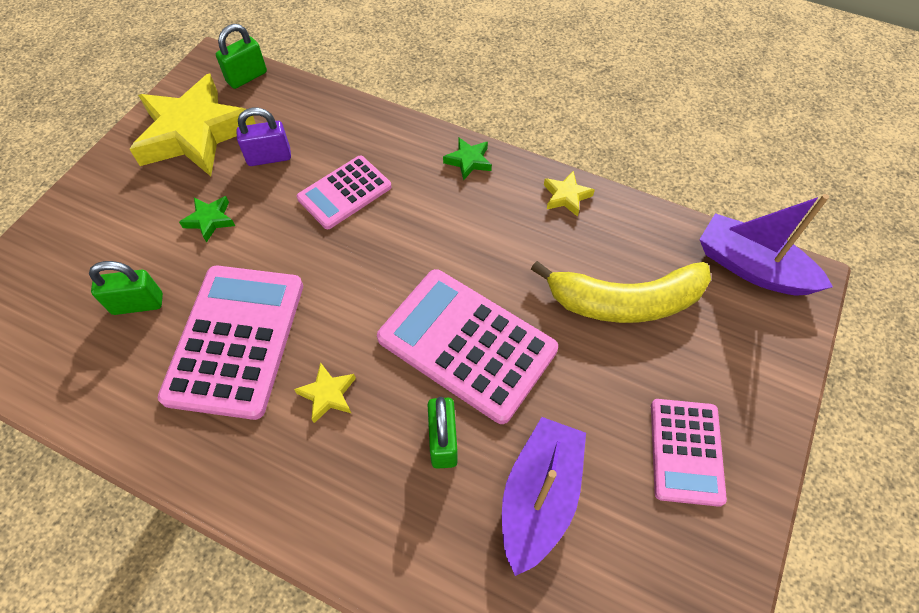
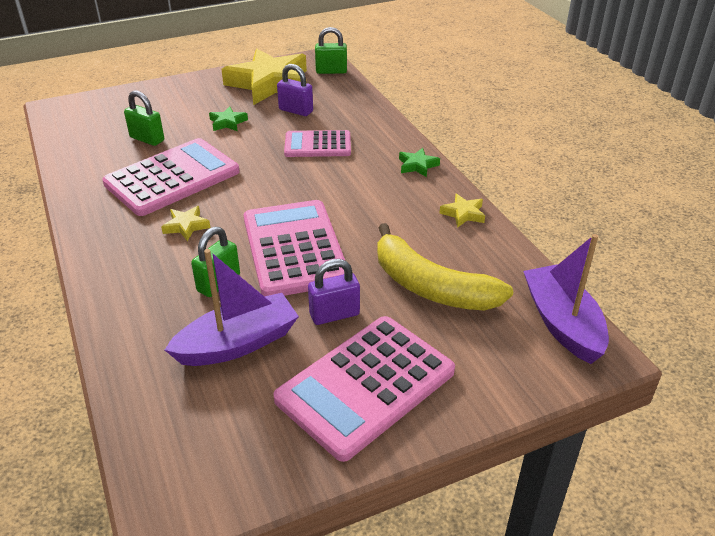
camera: 40 degrees right, 20 degrees down
pink calculator [651,399,727,507] -> pink calculator [273,316,455,462], size x1.67
none -> purple padlock [308,259,360,325]

